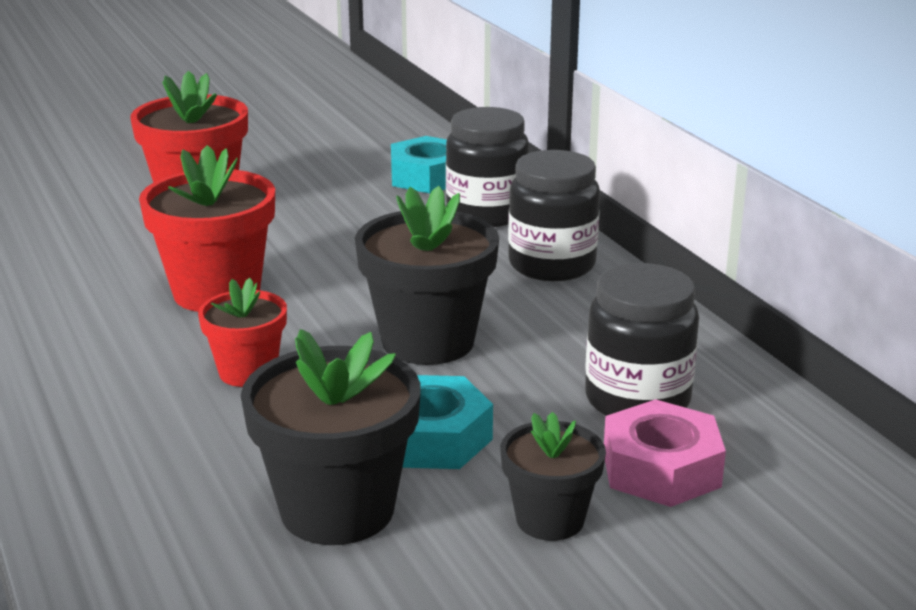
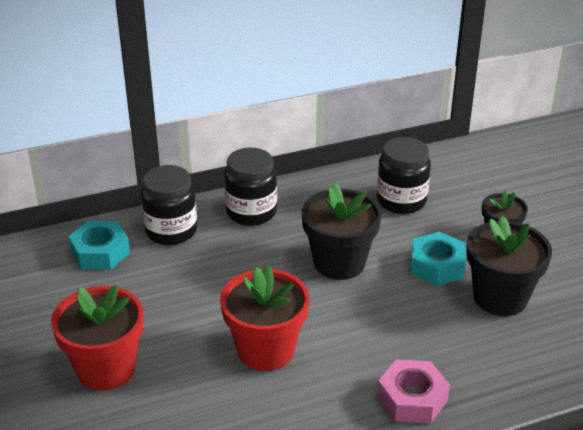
camera: 85 degrees left, 10 degrees up
red flower pot [198,278,287,387] -> none
pink nut [604,399,726,507] -> pink nut moved to [377,359,450,424]

